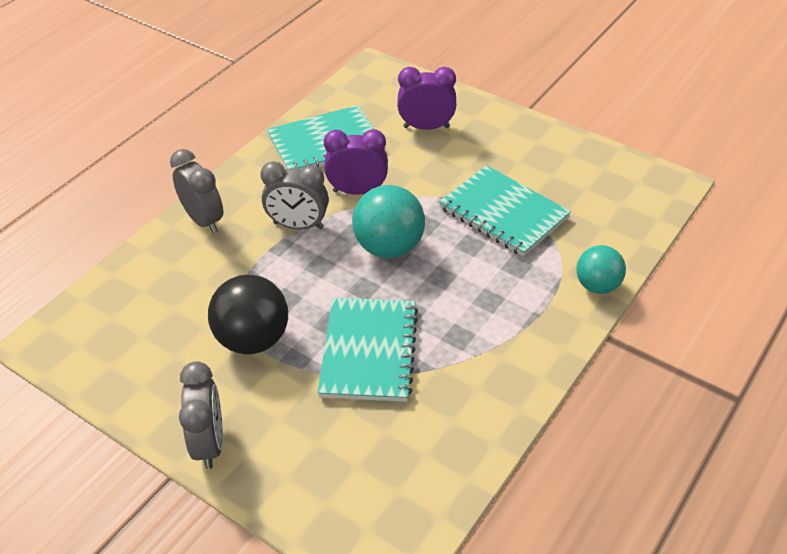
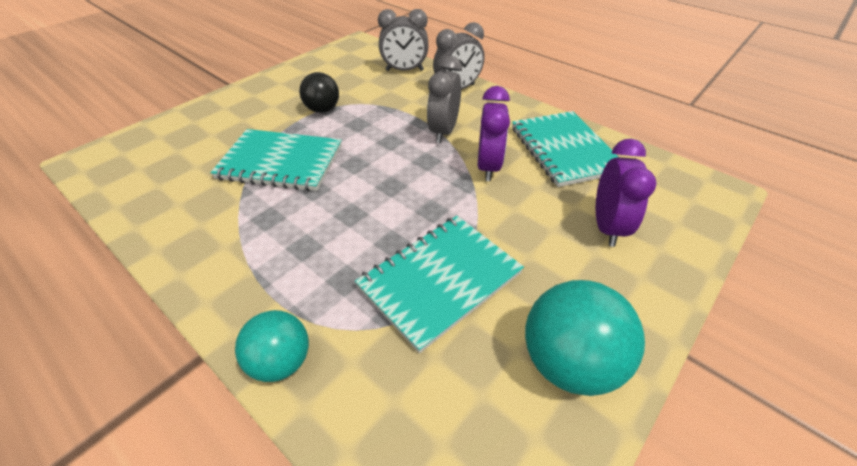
camera: 95 degrees right, 0 degrees up
grey clock [179,361,223,469] -> grey clock moved to [378,9,429,71]
black ball [208,275,288,354] -> black ball [299,72,339,113], size x0.64
turquoise ball [352,185,425,258] -> turquoise ball moved to [525,280,645,396]

